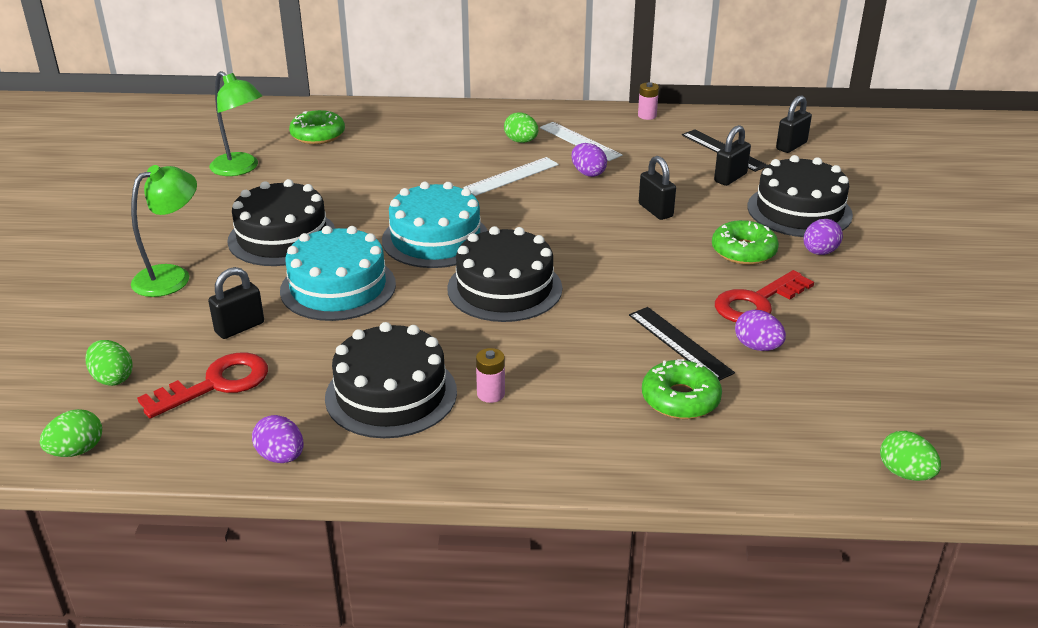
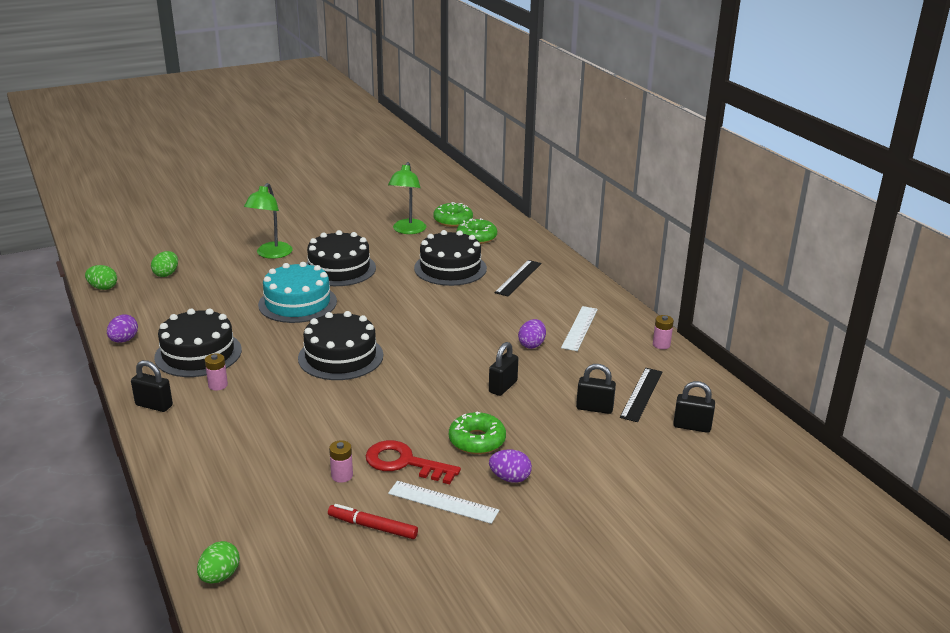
camera: 60 degrees right, 5 degrees down
green lamp [131,165,197,297] -> green lamp turned 90 degrees clockwise [244,183,293,259]
red key [137,353,268,419] -> none
black padlock [208,267,264,339] -> black padlock moved to [131,360,173,412]
turquoise cake [382,182,488,268] -> none
white ruler [463,157,559,196] -> white ruler moved to [388,481,499,524]
green egg [504,112,538,143] -> none
black ruler [629,307,735,381] -> black ruler moved to [495,260,541,296]
green donut [642,359,722,419] -> green donut moved to [433,202,473,227]
purple egg [735,310,786,351] -> pink battery [329,440,353,483]
black cake [748,155,853,237] -> black cake moved to [414,230,487,286]
none -> red marker [328,504,418,539]

